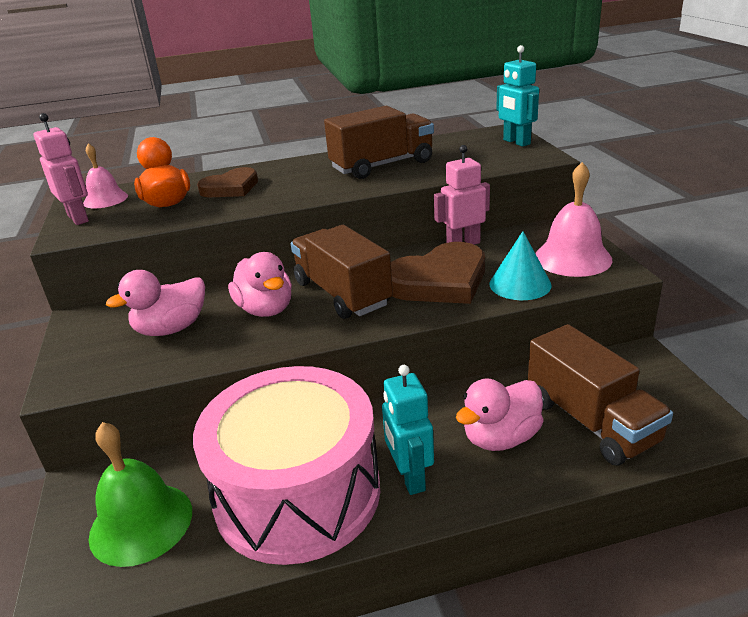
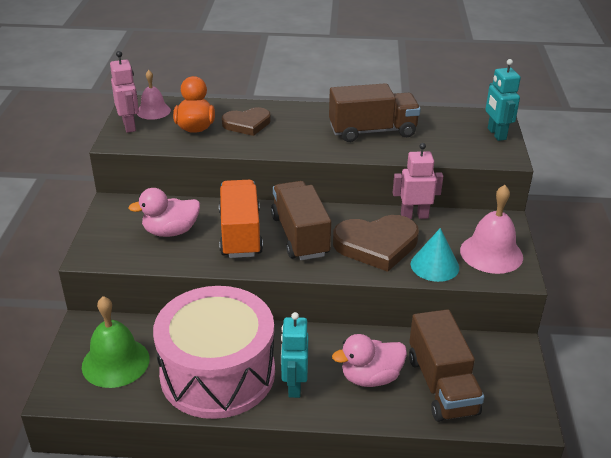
camera: 15 degrees right, 5 degrees up
pink duck [228,252,292,317] -> orange truck [219,180,263,258]

